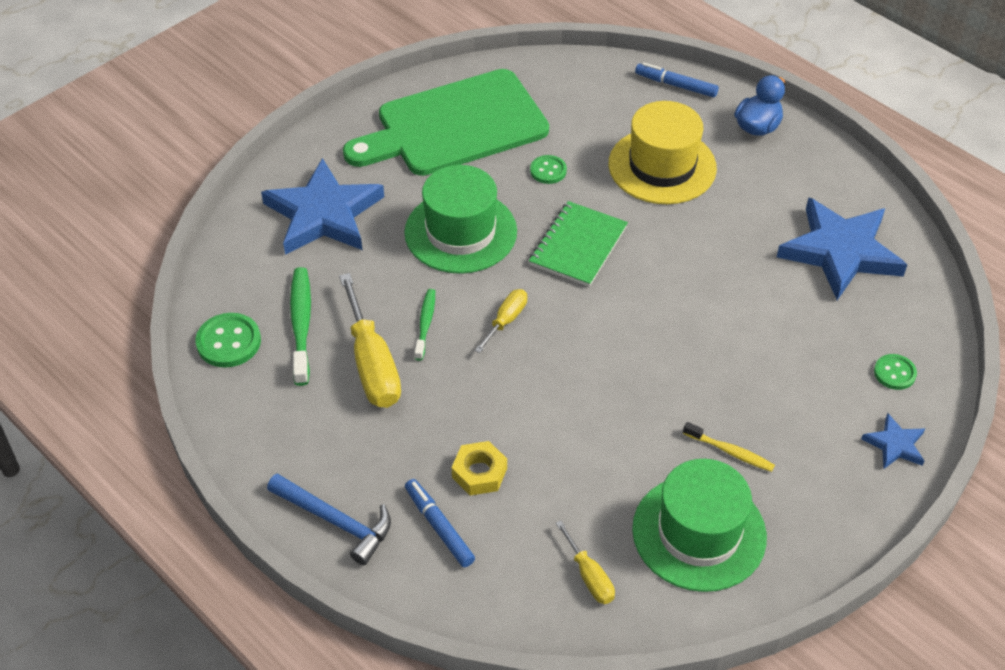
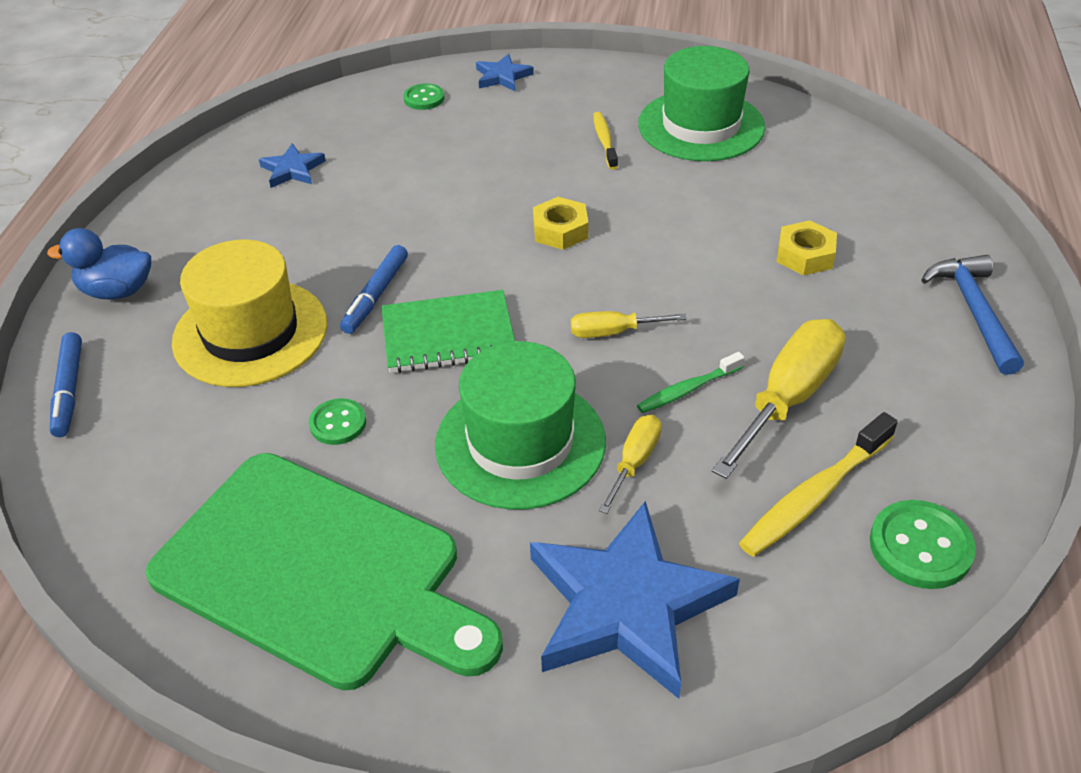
camera: 125 degrees left, 5 degrees down
green toothbrush [290,267,311,386] -> yellow toothbrush [739,412,898,557]
blue marker [405,479,475,567] -> blue marker moved to [340,245,408,334]
yellow screwdriver [556,521,615,604] -> yellow screwdriver moved to [599,415,662,514]
blue star [777,198,907,300] -> blue star [259,143,326,188], size x0.46
none -> yellow nut [533,197,588,250]

